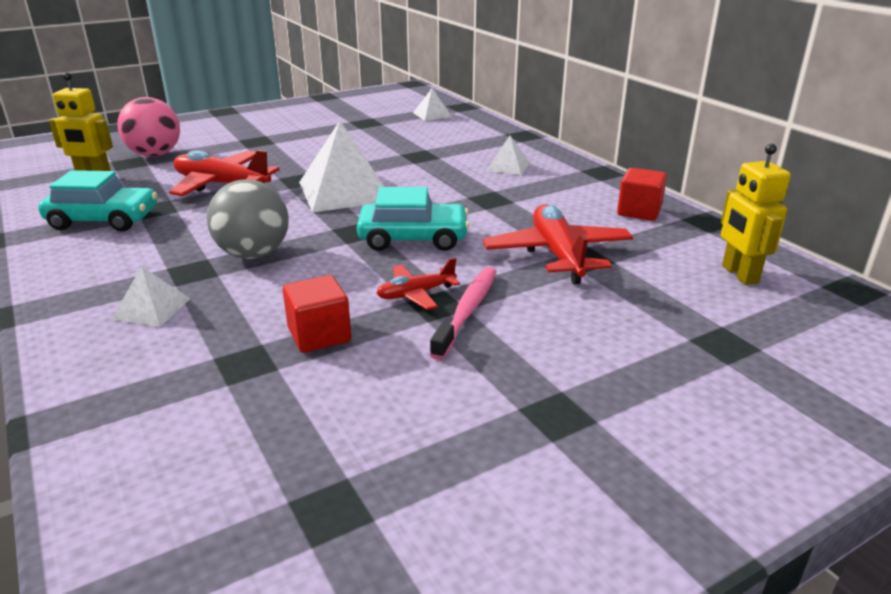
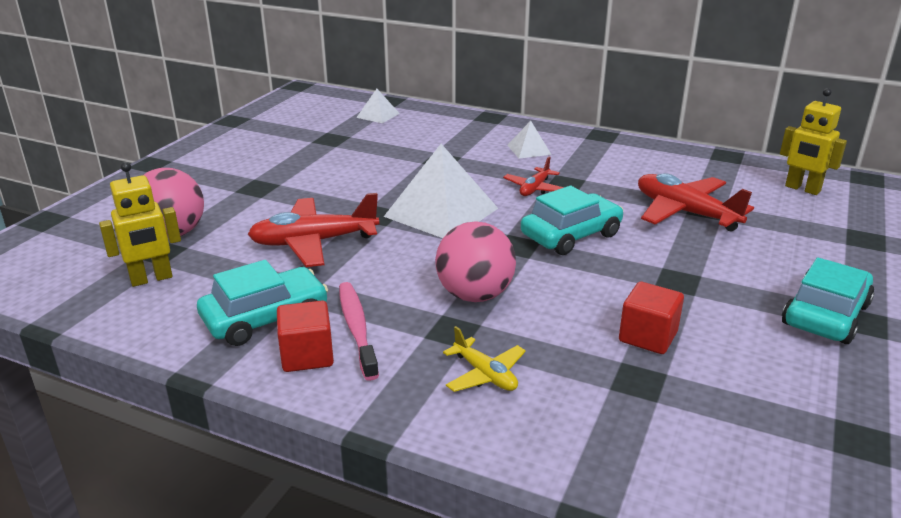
camera: 35 degrees left, 0 degrees up
white pyramid [112,266,190,327] -> yellow plane [443,326,526,392]
grey ball [207,179,289,259] -> pink ball [435,222,516,302]
red plane [376,257,460,310] -> red plane moved to [503,156,564,196]
pink toothbrush [430,267,497,360] -> pink toothbrush moved to [339,282,379,381]
red cube [617,168,667,221] -> red cube moved to [277,301,334,372]
none -> turquoise car [782,258,874,344]

